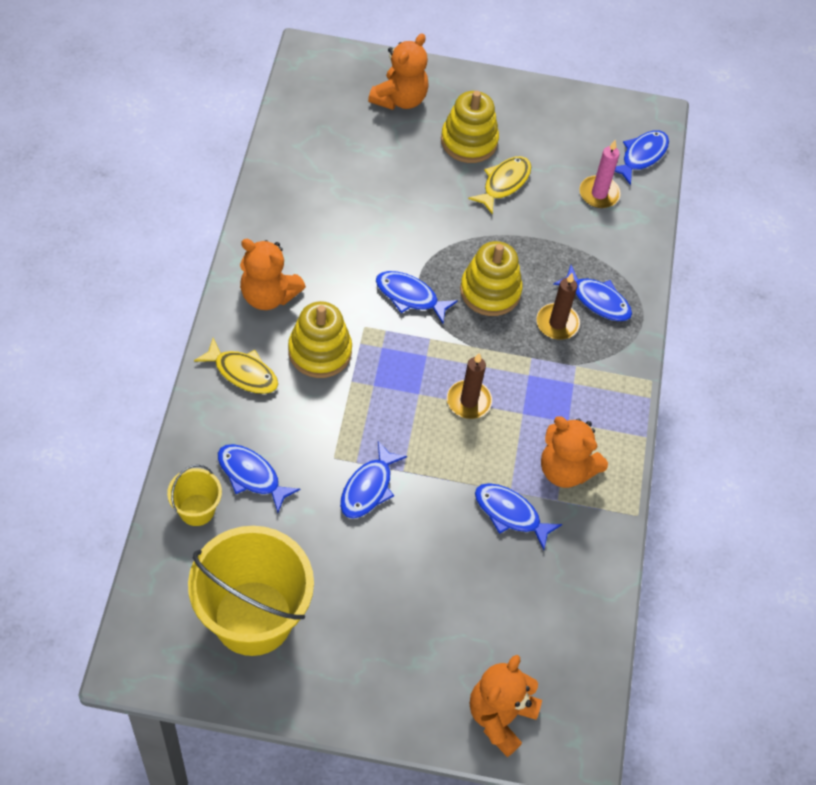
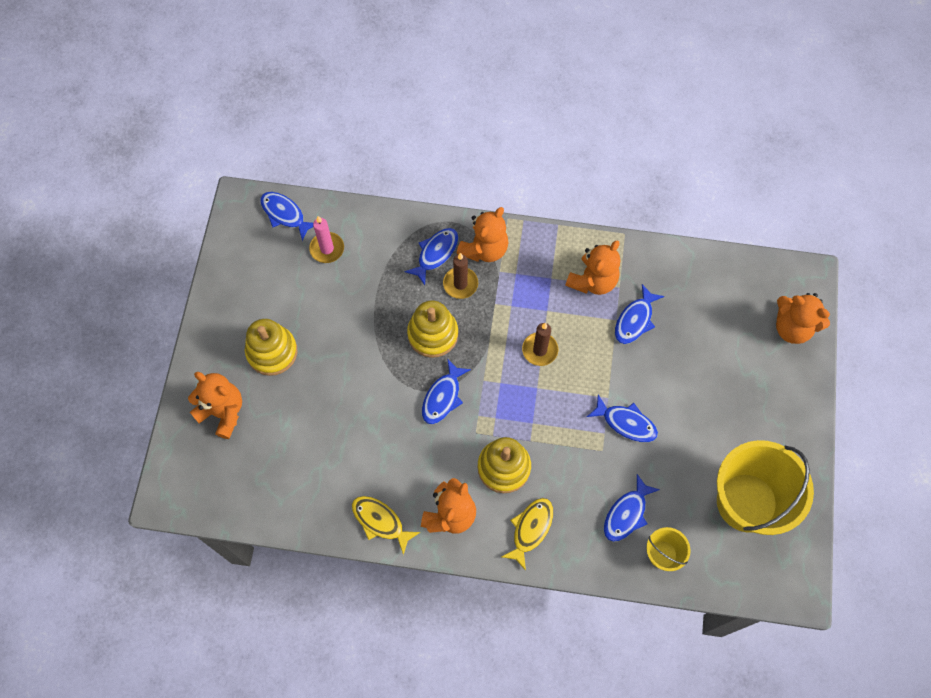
camera: 85 degrees left, 10 degrees up
yellow fish [468,156,531,215] -> yellow fish moved to [352,496,420,555]
none -> orange teddy bear [457,207,508,262]

